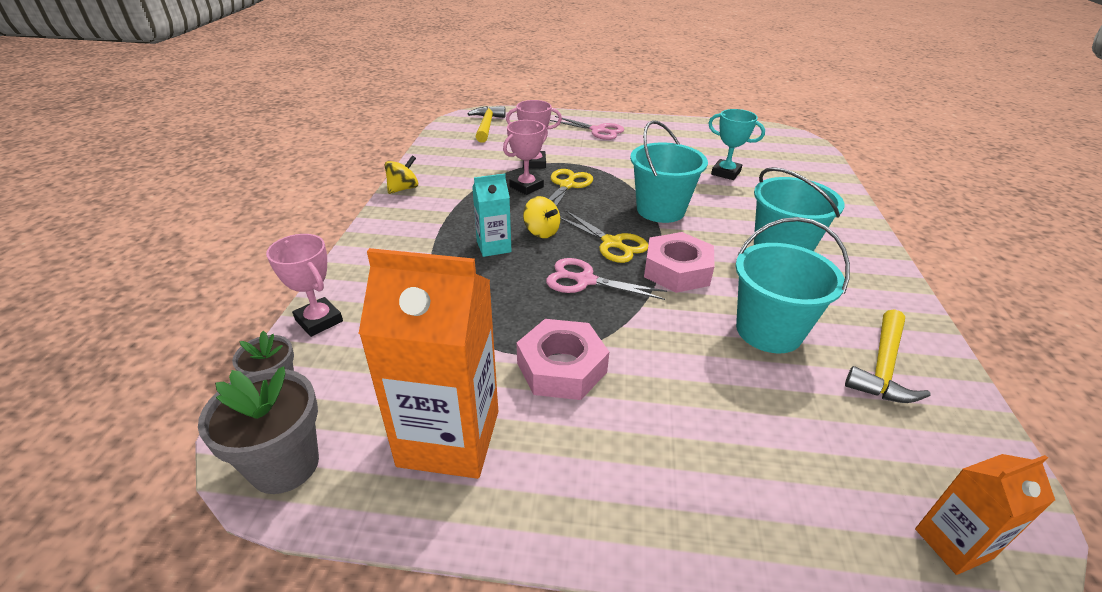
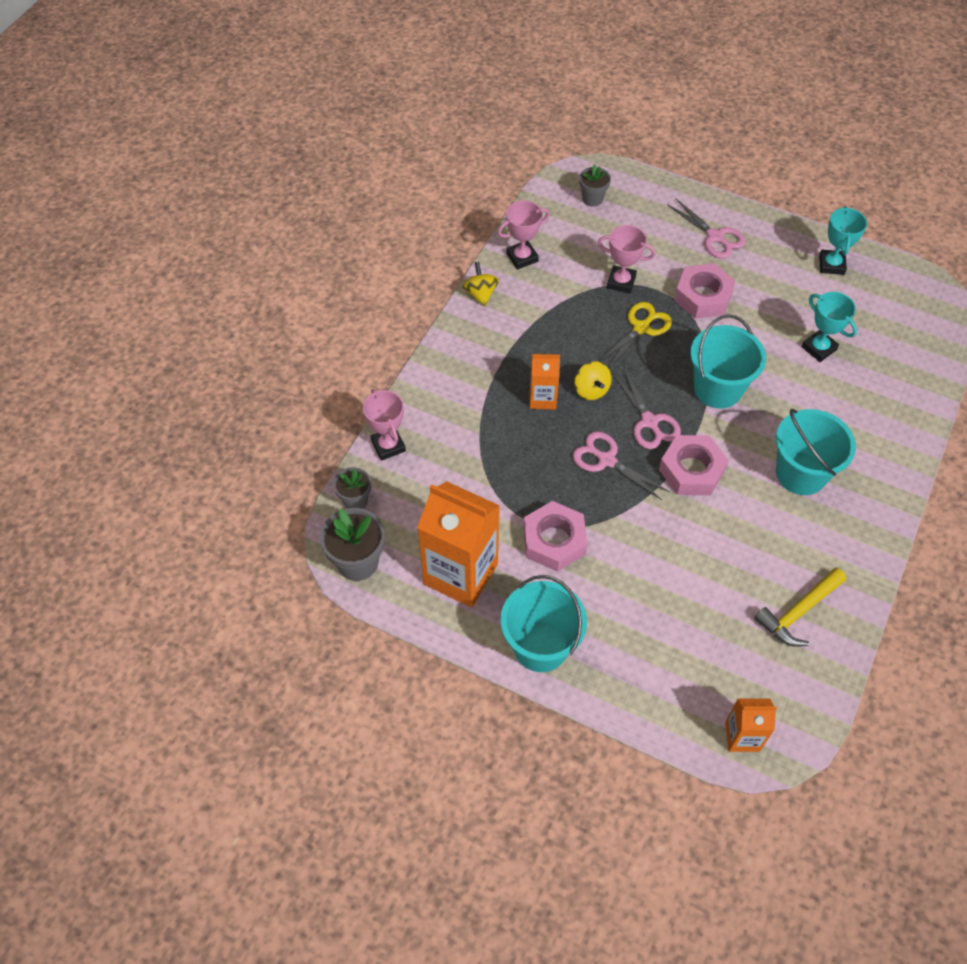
camera: 20 degrees right, 20 degrees up
yellow spinning top [385,156,418,194] -> yellow spinning top turned 75 degrees counterclockwise [462,262,499,306]
yellow hammer [467,106,506,143] -> grey flower pot [579,164,611,207]
turquoise carton [472,174,511,257] -> orange carton [530,354,560,409]
pink trophy [503,120,548,195] -> pink trophy moved to [498,200,550,269]
yellow scissors [560,211,648,263] -> pink scissors [612,369,681,449]
turquoise bucket [736,217,850,353] -> turquoise bucket moved to [500,575,587,672]
none -> pink nut [674,263,735,319]
none -> turquoise trophy [819,206,867,275]

